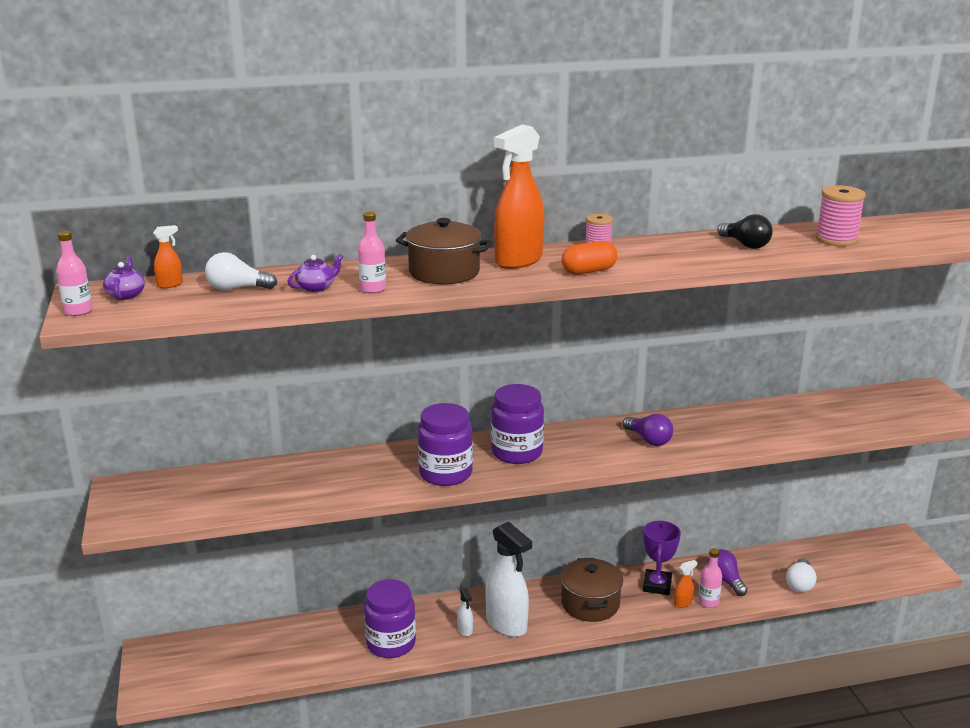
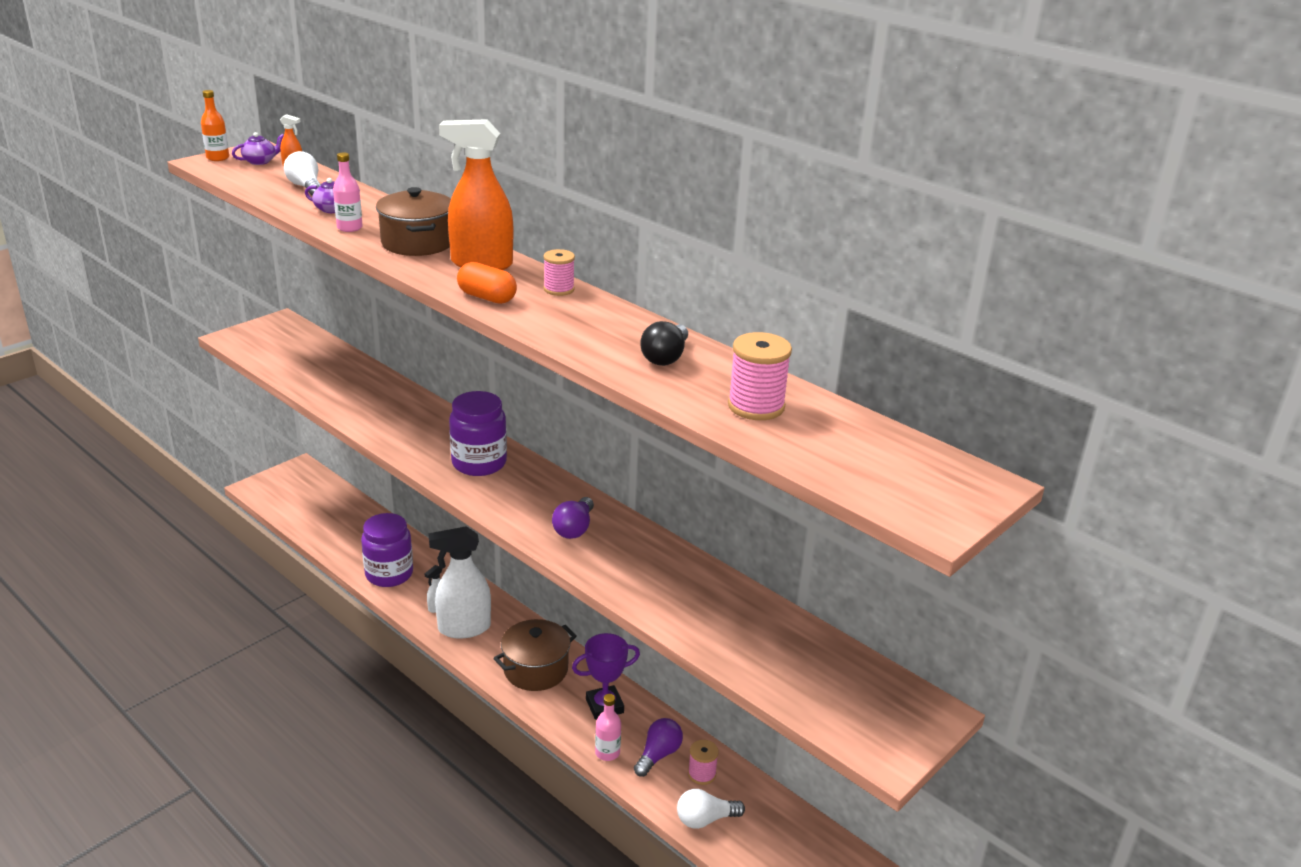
camera: 55 degrees right, 5 degrees up
pink bottle [56,231,93,316] -> orange bottle [201,90,229,161]
purple jar [418,403,473,486] -> none
white spray bottle [485,521,532,637] -> white spray bottle turned 60 degrees clockwise [428,526,491,639]
orange spray bottle [674,560,697,608] -> none
none -> pink spool [688,740,719,785]

